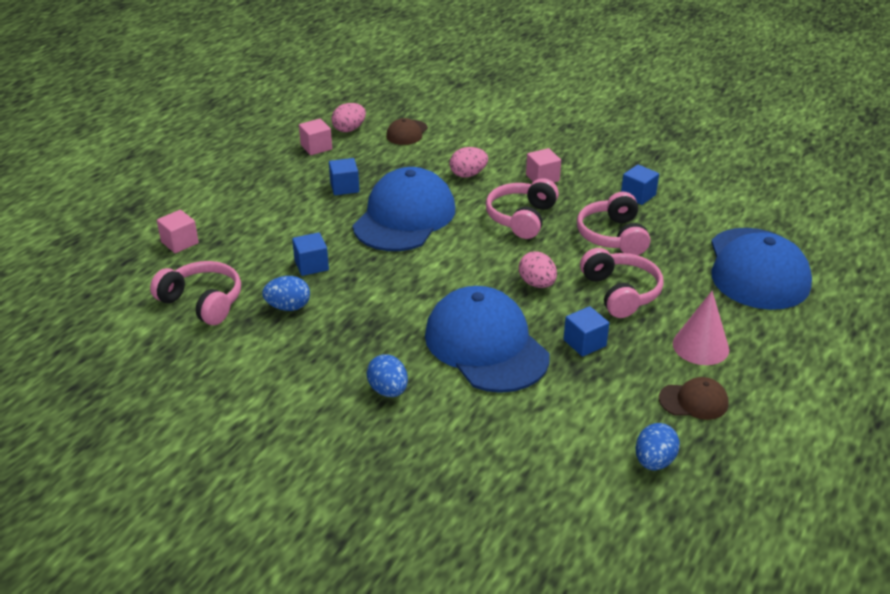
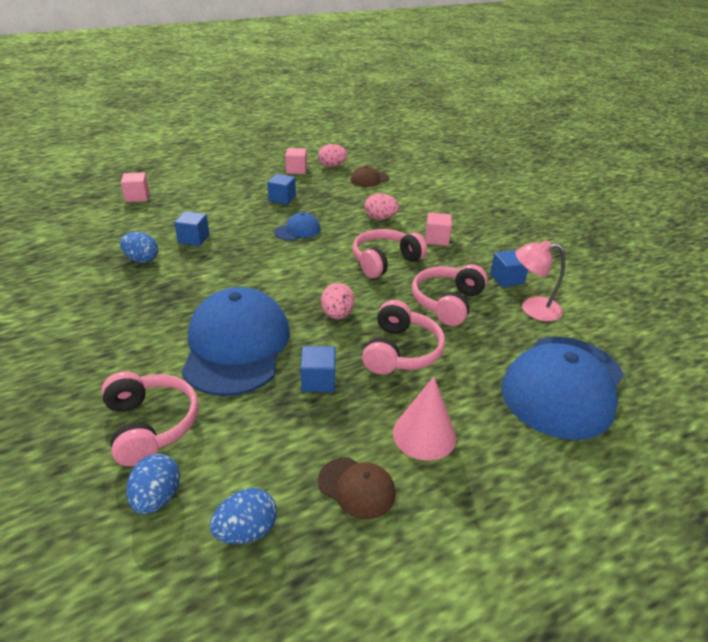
camera: 30 degrees right, 0 degrees up
pink headphones [150,261,241,325] -> pink headphones moved to [101,371,199,467]
blue cap [353,167,455,251] -> blue cap [274,212,320,241], size x0.45
blue egg [367,354,408,397] -> blue egg moved to [126,454,180,514]
none -> pink lamp [515,240,565,321]

